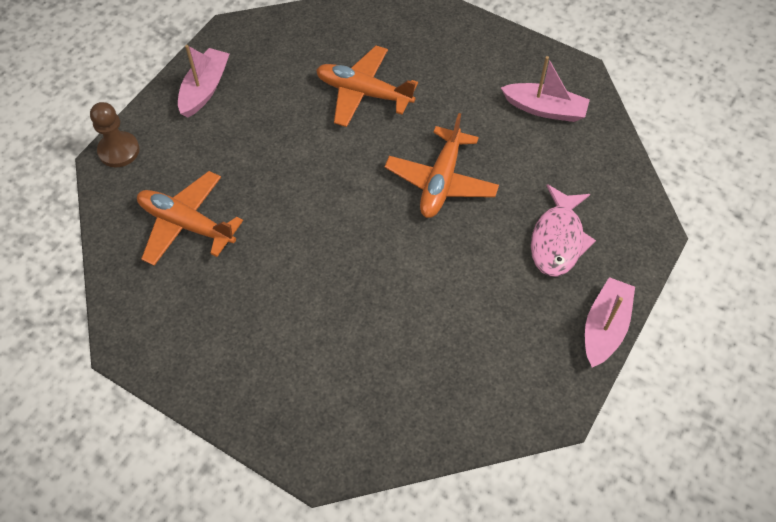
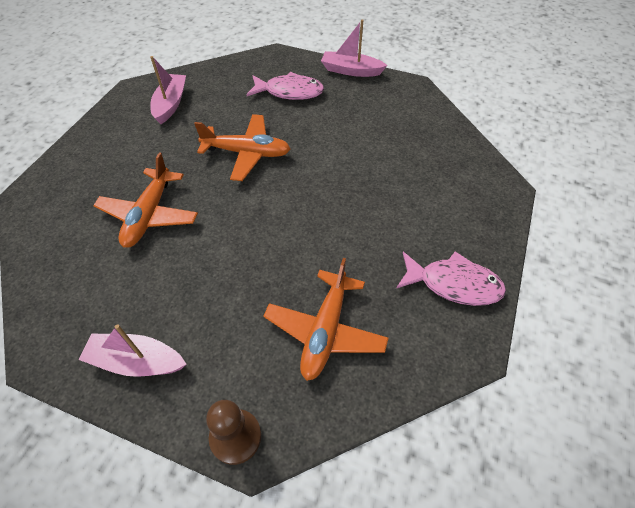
camera: 100 degrees left, 5 degrees down
none -> pink fish [396,251,506,306]

